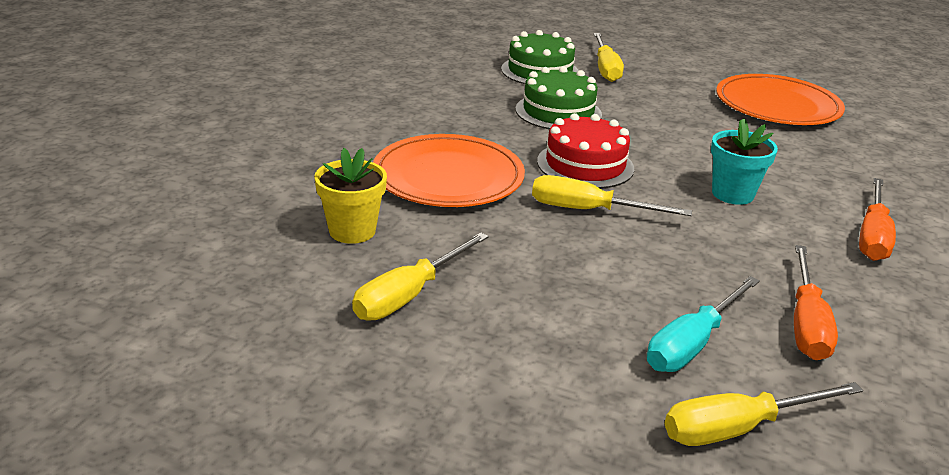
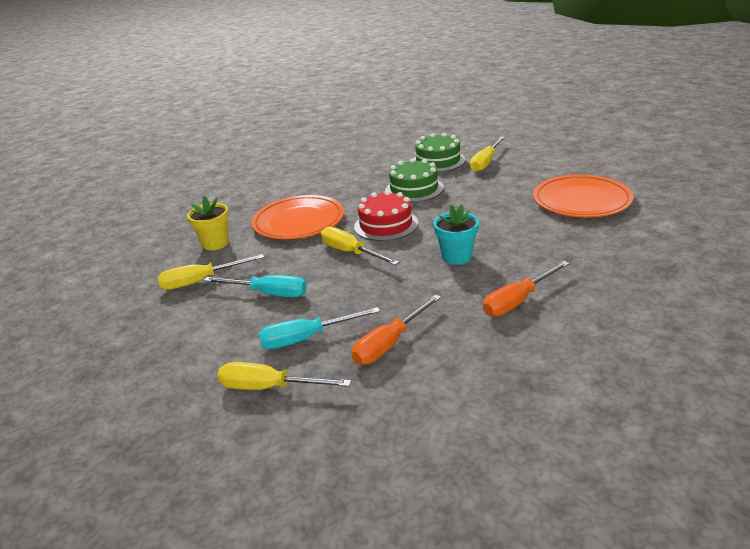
camera: 35 degrees right, 0 degrees up
none -> turquoise screwdriver [203,275,307,297]

